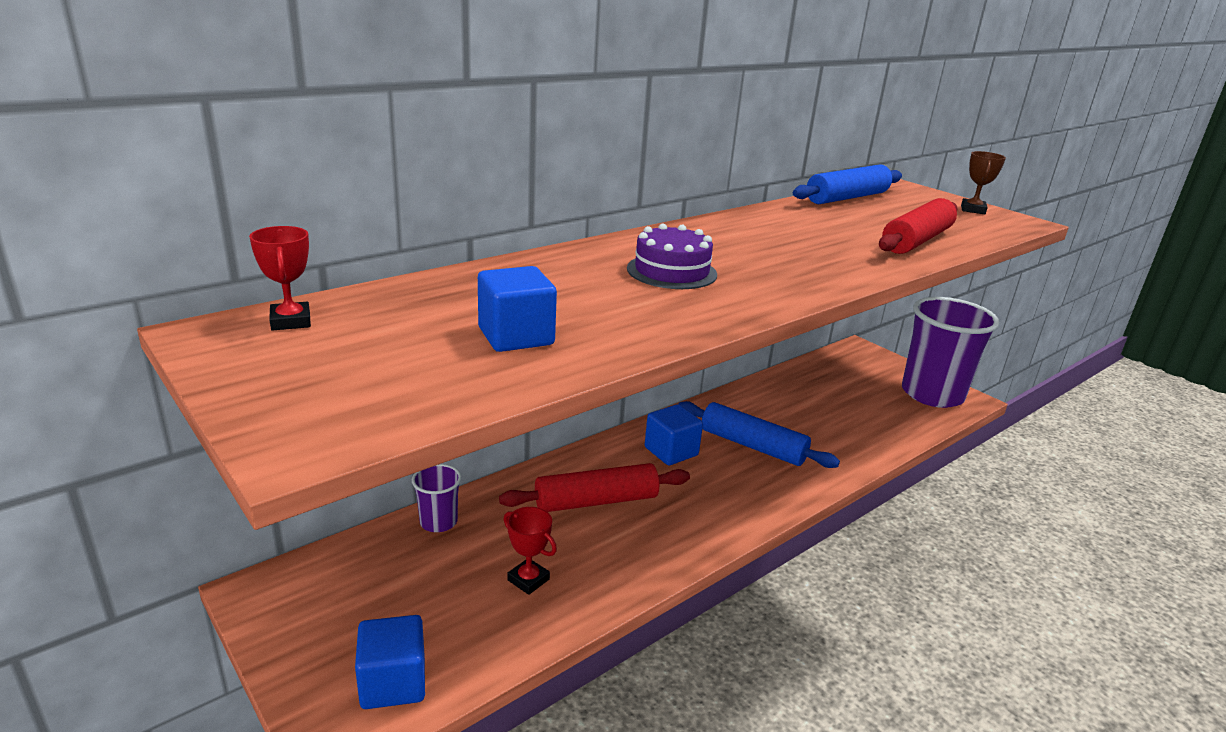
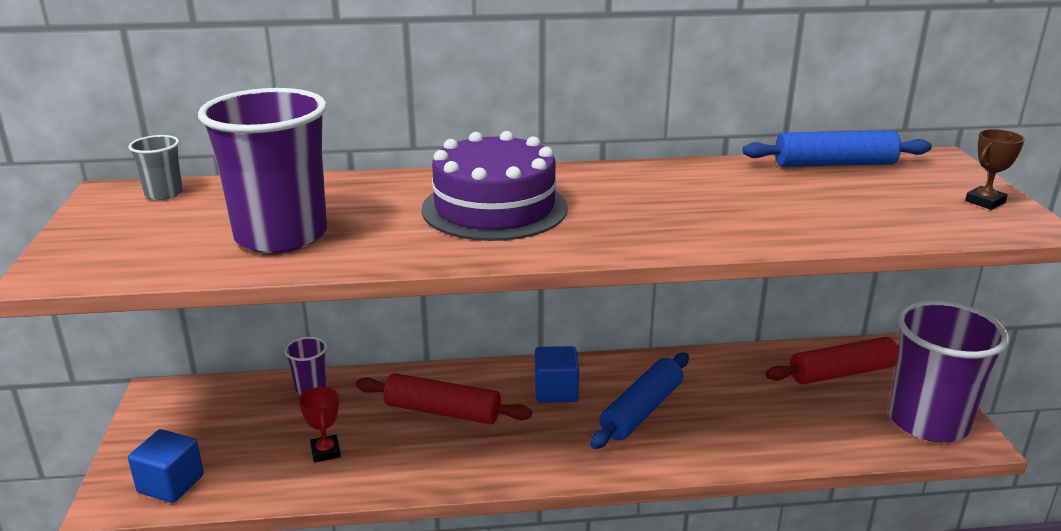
camera: 35 degrees right, 0 degrees up
red trophy [249,226,311,331] -> grey cup [128,135,183,200]
blue cube [478,266,557,352] -> purple cup [198,88,327,253]
purple cake [627,224,717,289] -> purple cake [422,131,568,241], size x1.67
blue rolling pin [679,401,840,468] -> blue rolling pin turned 60 degrees clockwise [590,353,689,449]
red rolling pin [879,198,958,254] -> red rolling pin moved to [766,337,899,384]

